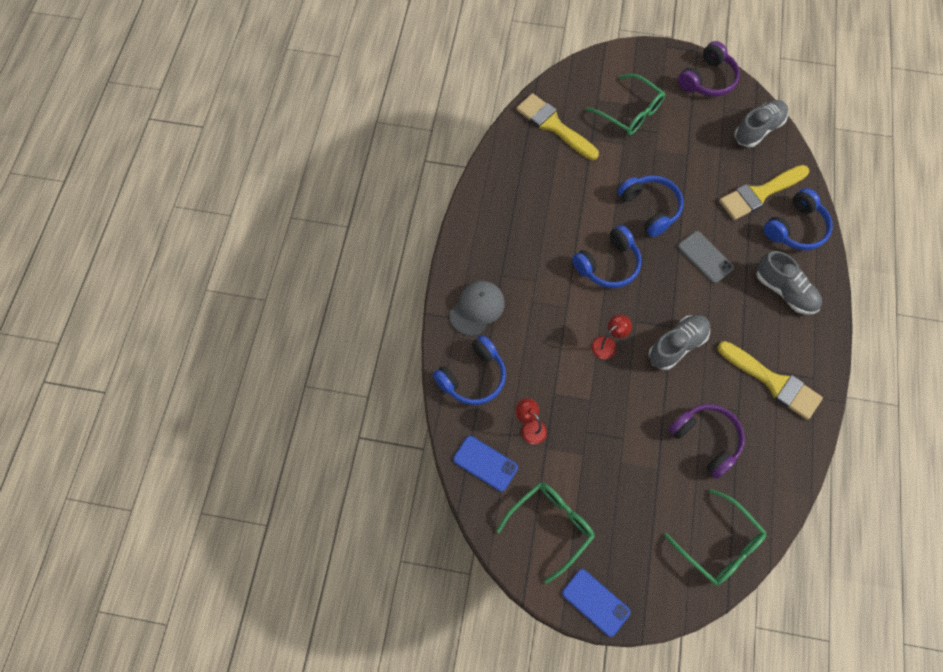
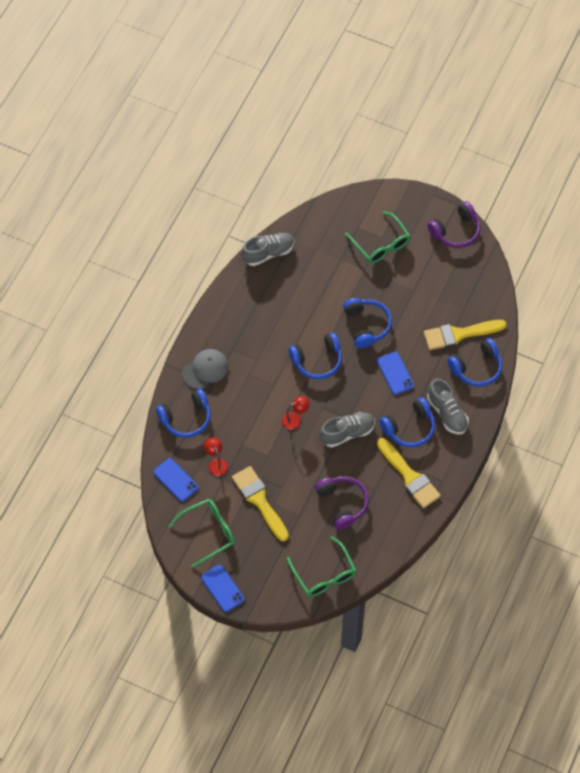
camera: 15 degrees right, 5 degrees down
yellow brush [516,93,599,160] -> yellow brush moved to [232,466,289,542]
grey phone [678,231,734,283] -> blue phone [377,351,414,395]
grey shoe [734,100,788,147] -> grey shoe moved to [241,233,294,266]
none -> blue headphones [380,397,435,448]

